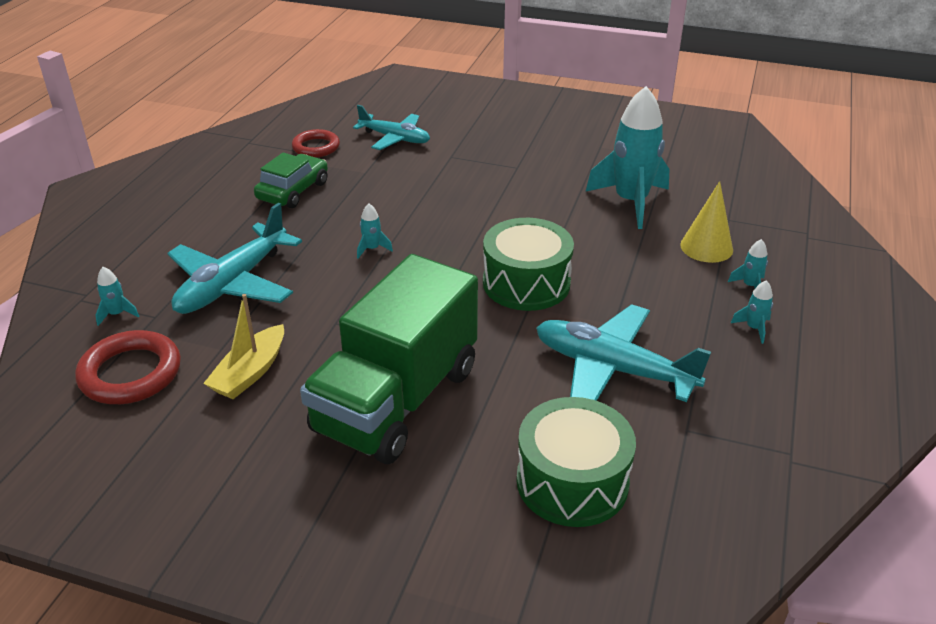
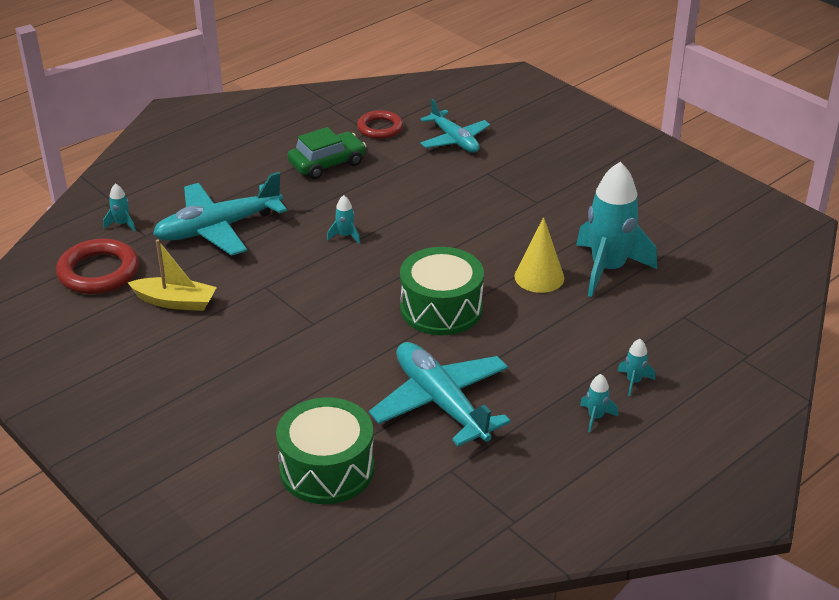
camera: 30 degrees right, 0 degrees up
yellow boat [203,294,284,399] -> yellow boat turned 135 degrees counterclockwise [128,239,217,311]
green truck [300,254,478,464] -> none
yellow cone [680,181,733,263] -> yellow cone moved to [514,217,564,293]

